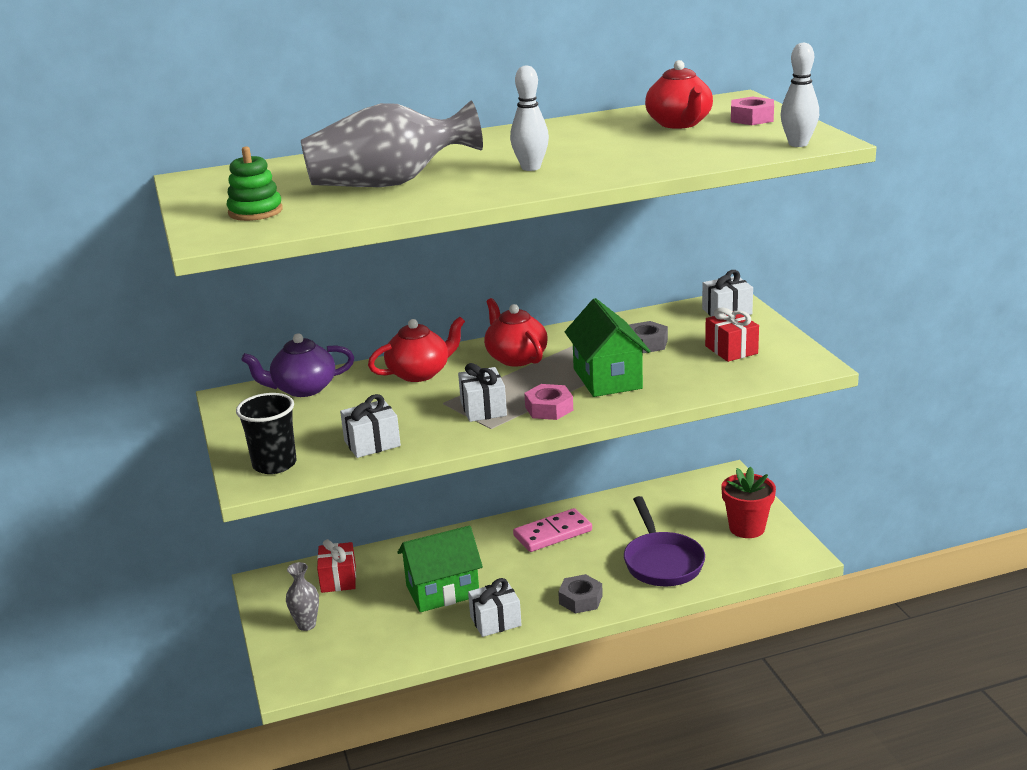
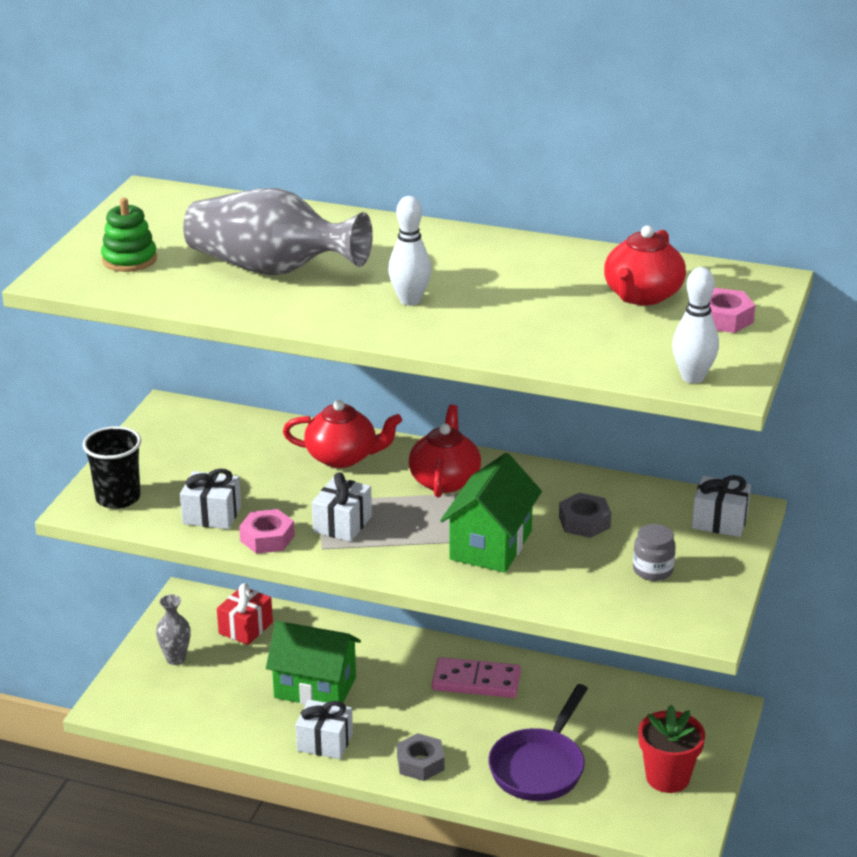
camera: 35 degrees right, 5 degrees up
purple teapot [241,333,354,397] -> none
pink nut [524,384,573,420] -> pink nut moved to [239,509,295,554]
red gift [705,308,759,362] -> grey jar [633,524,676,581]

